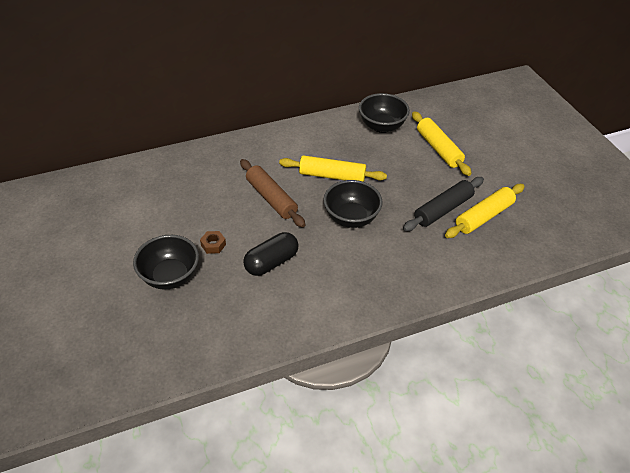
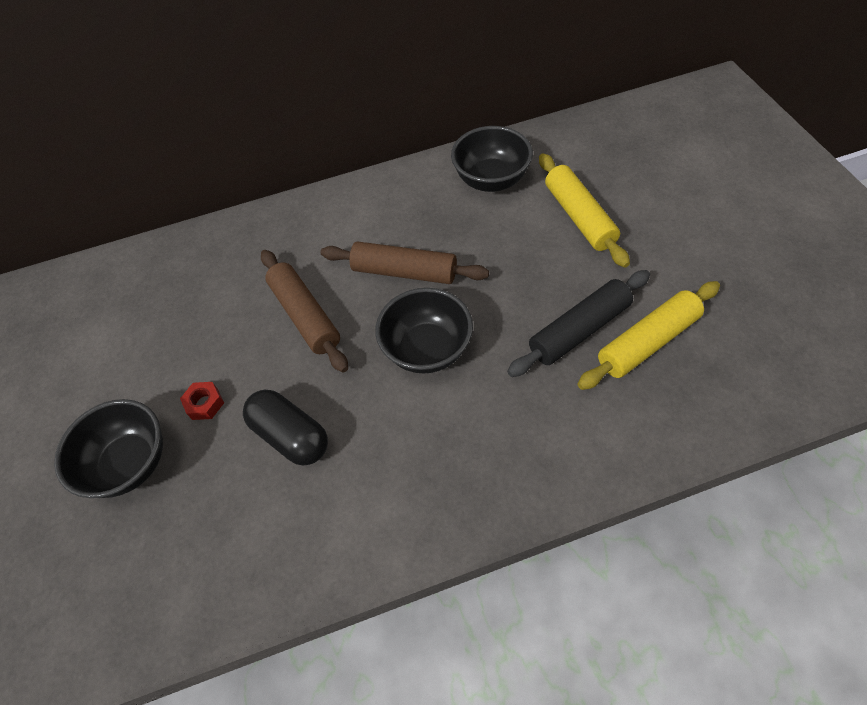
camera: 10 degrees right, 10 degrees up
brown nut [200,231,226,254] -> red nut [180,382,224,420]
black capsule [243,232,299,276] -> black capsule turned 75 degrees clockwise [243,390,328,465]
yellow rolling pin [279,156,387,182] -> brown rolling pin [321,241,489,284]

